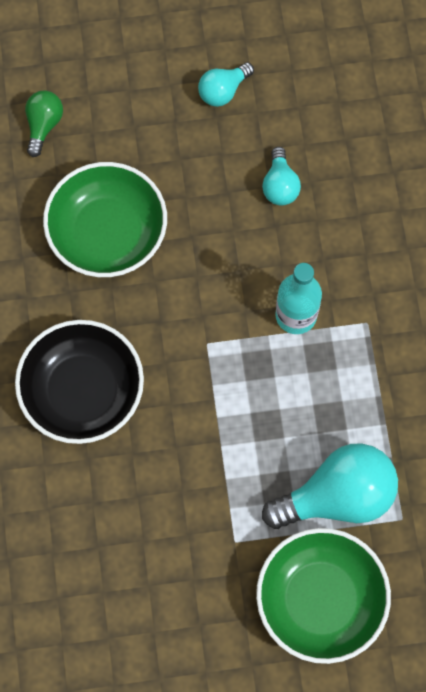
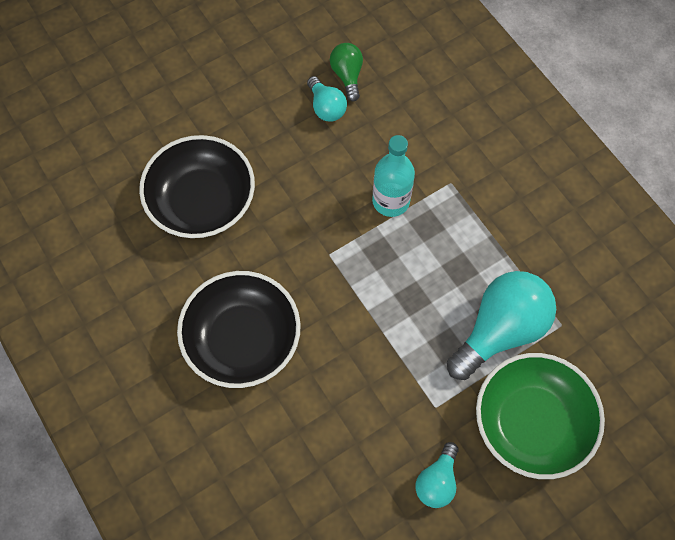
camera: 25 degrees left, 5 degrees down
green light bulb [25,90,63,157] -> green light bulb moved to [330,43,363,102]
green bowl [43,162,167,277] -> black bowl [139,135,255,238]
turquoise light bulb [198,62,254,107] -> turquoise light bulb moved to [415,442,458,508]

